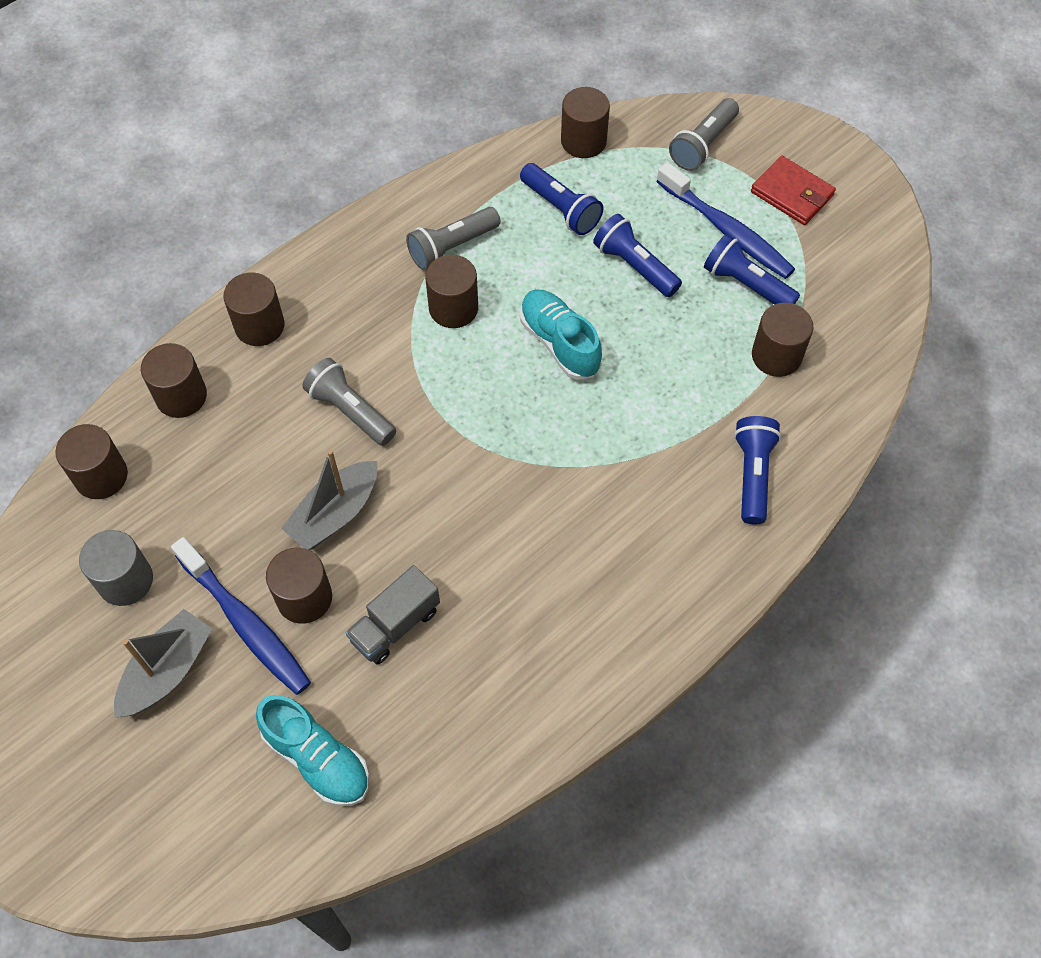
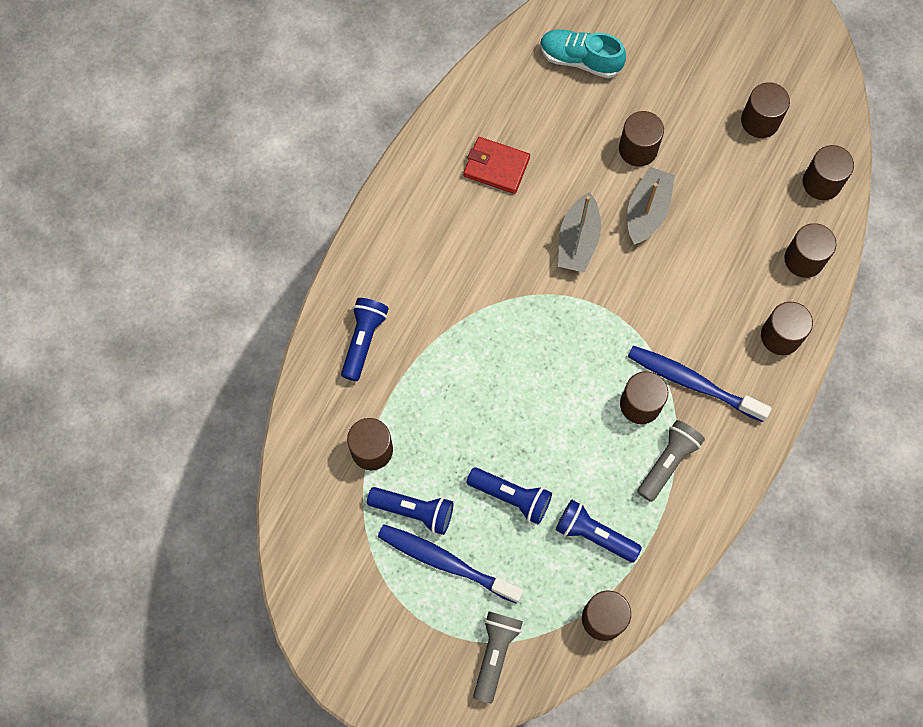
camera: 160 degrees right, 10 degrees up
grey cylinder [79,530,153,606] -> brown cylinder [741,82,790,138]
grey boat [114,609,213,718] -> grey boat moved to [558,192,601,273]
blue toothbrush [171,537,311,695] -> blue toothbrush moved to [628,346,772,422]
grey flashlight [302,358,396,446] -> none
grey truck [345,565,440,665] -> none
turquoise shoe [520,289,602,380] -> none
blue flashlight [734,416,781,525] -> blue flashlight turned 150 degrees counterclockwise [341,298,389,381]
red wallet [751,156,836,225] -> red wallet moved to [463,137,530,194]

